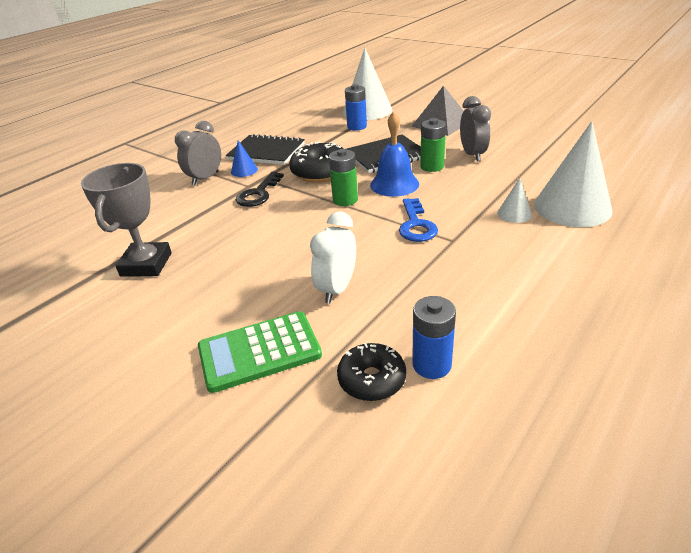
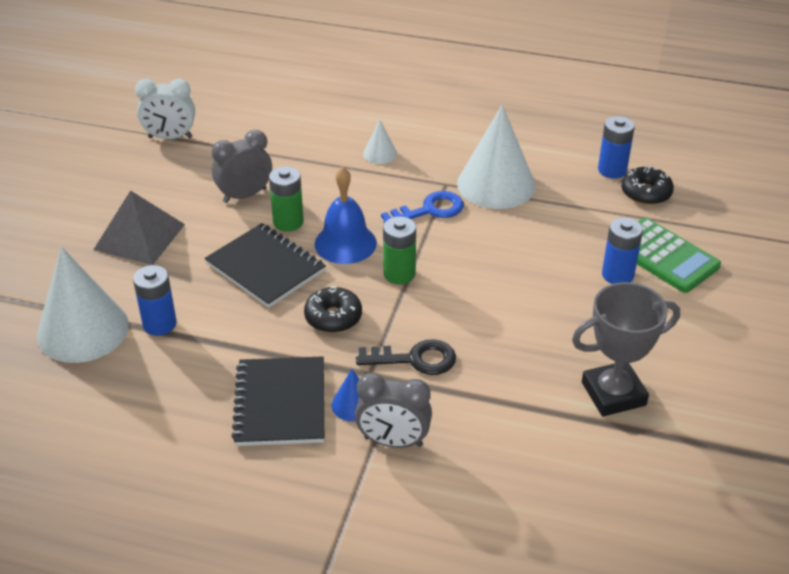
camera: 115 degrees left, 5 degrees up
black donut [289,142,344,183] -> black donut [304,286,362,333], size x0.66
white clock [310,211,356,303] -> white clock moved to [135,78,195,139]
white cone [534,121,613,227] -> white cone moved to [457,104,535,209]
none -> blue battery [602,217,643,284]

